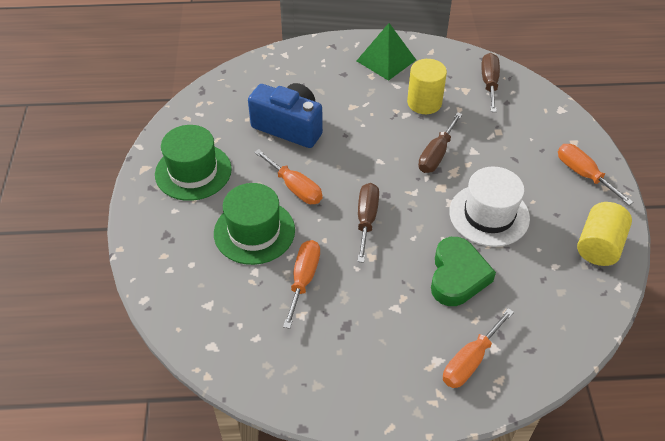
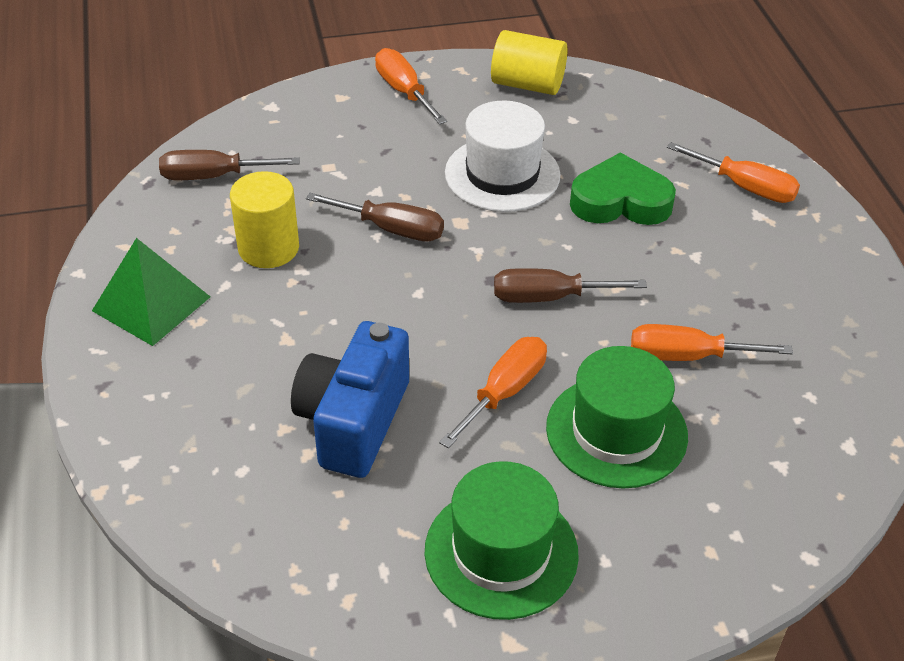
camera: 100 degrees left, 5 degrees down
orange screwdriver [558,144,633,205] -> orange screwdriver turned 105 degrees clockwise [375,48,447,124]

